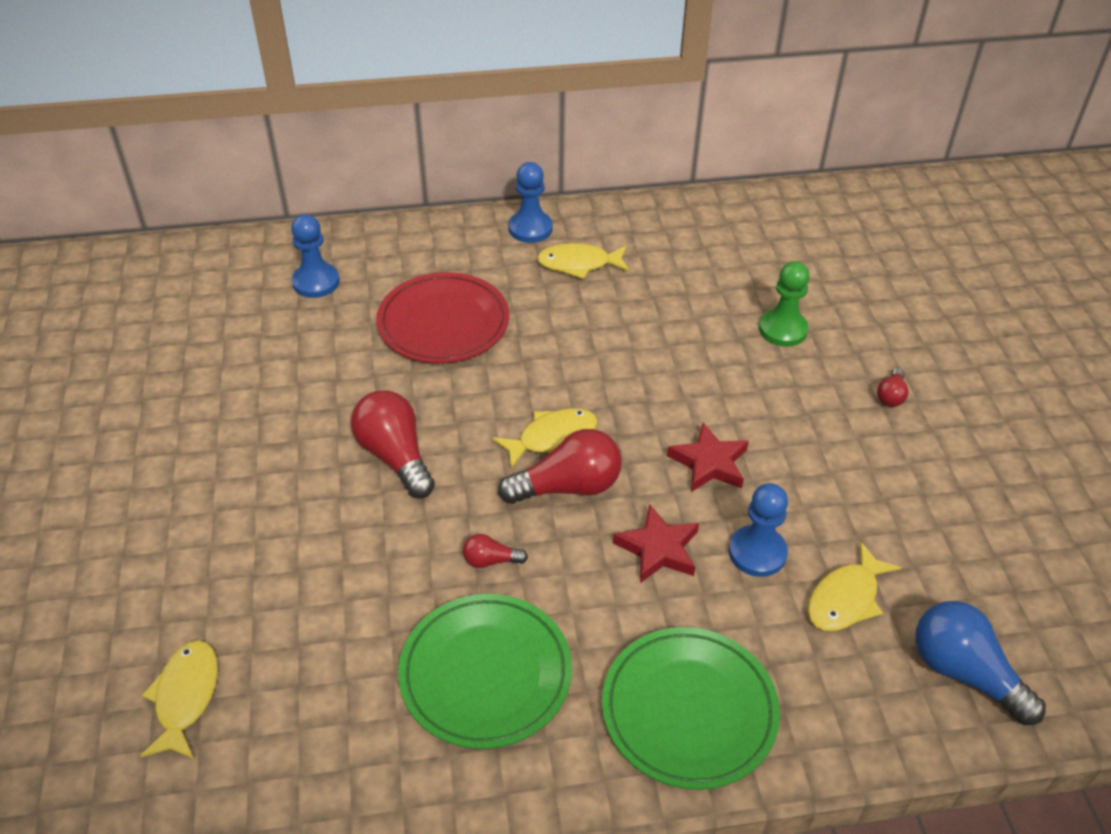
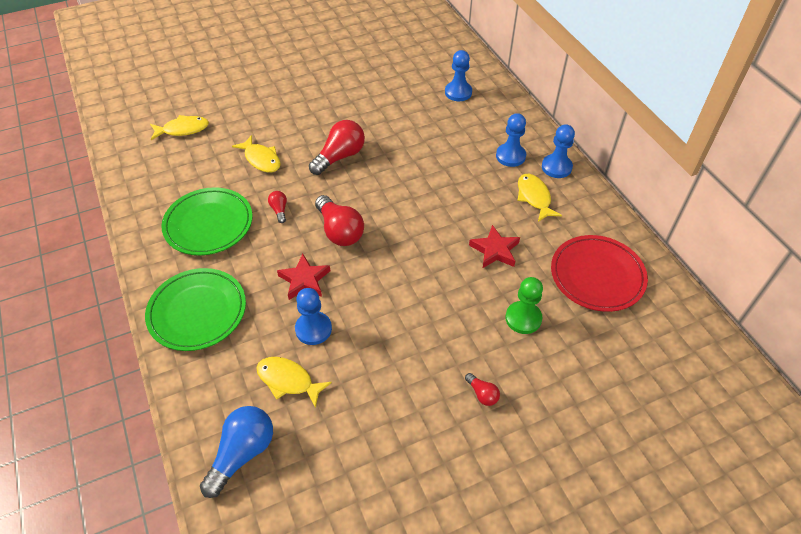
camera: 75 degrees right, 5 degrees up
red plate [376,272,509,363] -> red plate moved to [551,235,648,312]
yellow fish [492,408,598,469] -> yellow fish moved to [232,135,280,172]
red star [667,423,749,492] -> red star moved to [469,225,520,268]
red light bulb [877,368,909,407] -> red light bulb turned 135 degrees counterclockwise [465,373,500,406]
none -> blue pawn [496,113,526,167]

